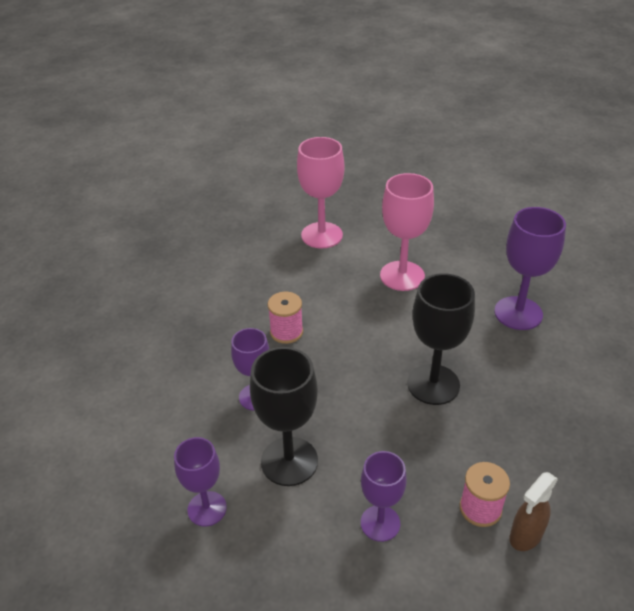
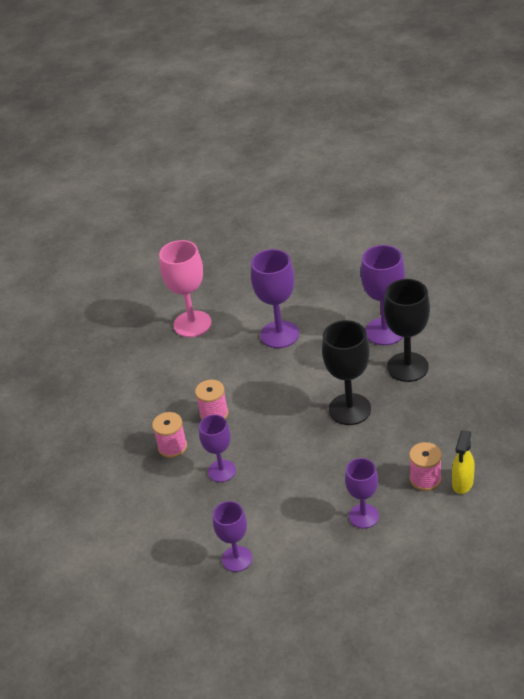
camera: 20 degrees left, 0 degrees up
black goblet [250,347,318,486] -> black goblet moved to [384,279,430,382]
pink goblet [380,173,434,291] -> purple goblet [251,249,299,348]
brown spray bottle [509,472,558,551] -> yellow spray bottle [452,430,475,494]
none -> pink spool [152,412,187,458]

